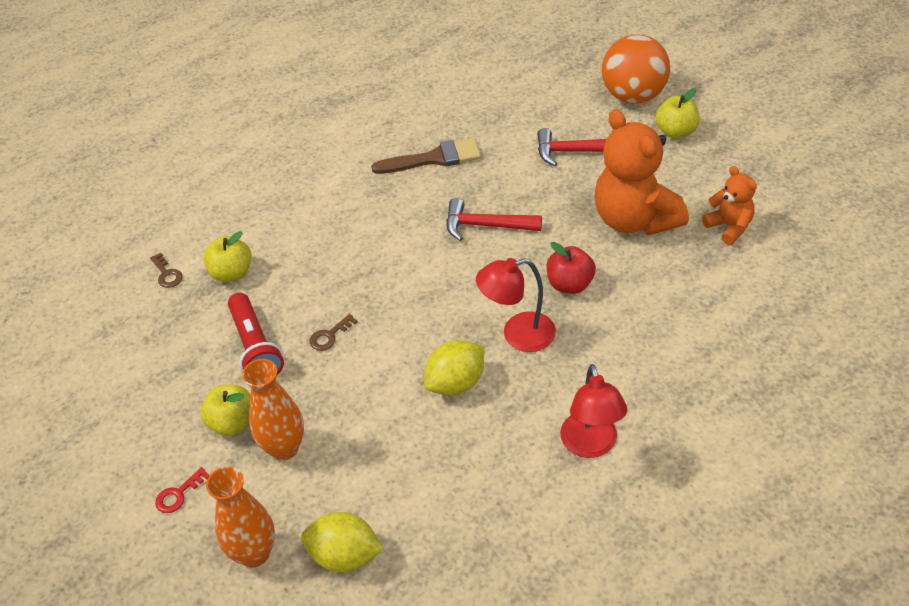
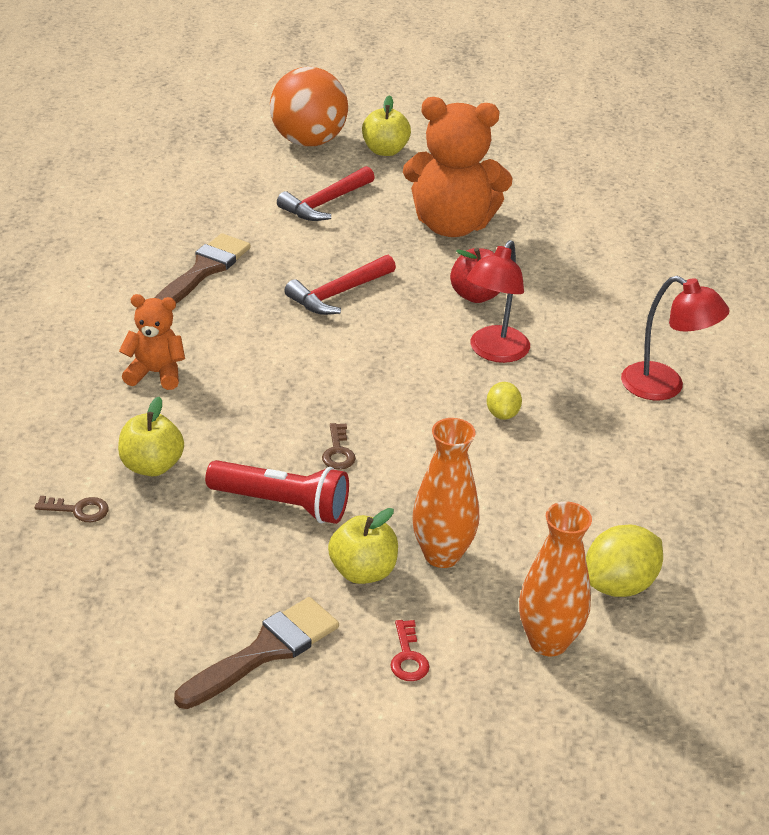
camera: 55 degrees left, 10 degrees down
yellow lemon [424,340,485,395] -> yellow lemon [486,382,522,420], size x0.57
orange teddy bear [702,166,757,245] -> orange teddy bear moved to [119,294,185,390]
none -> brown brush [174,597,339,709]

